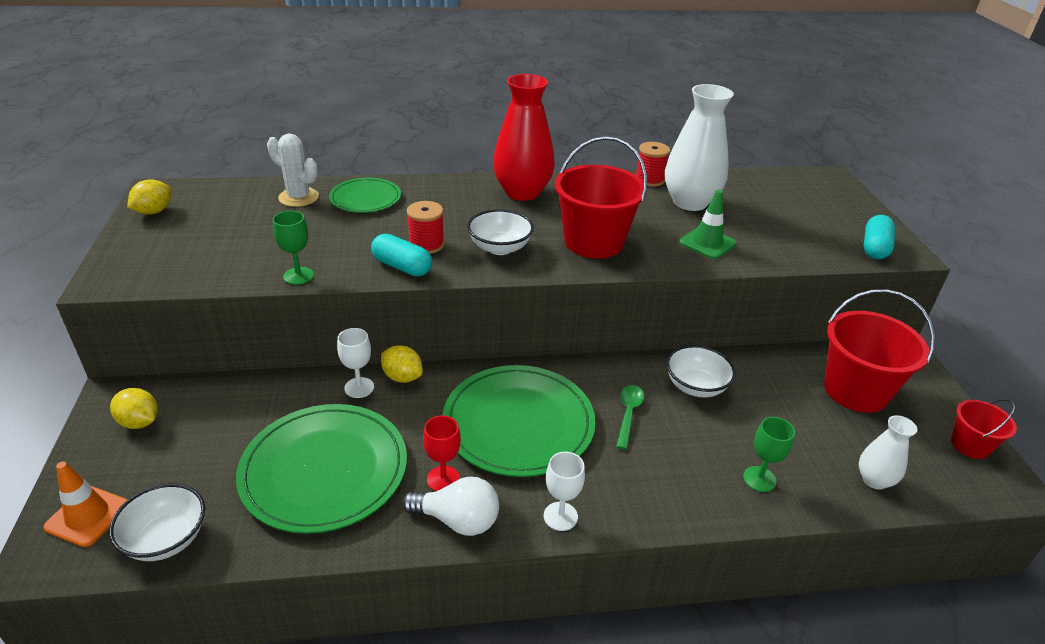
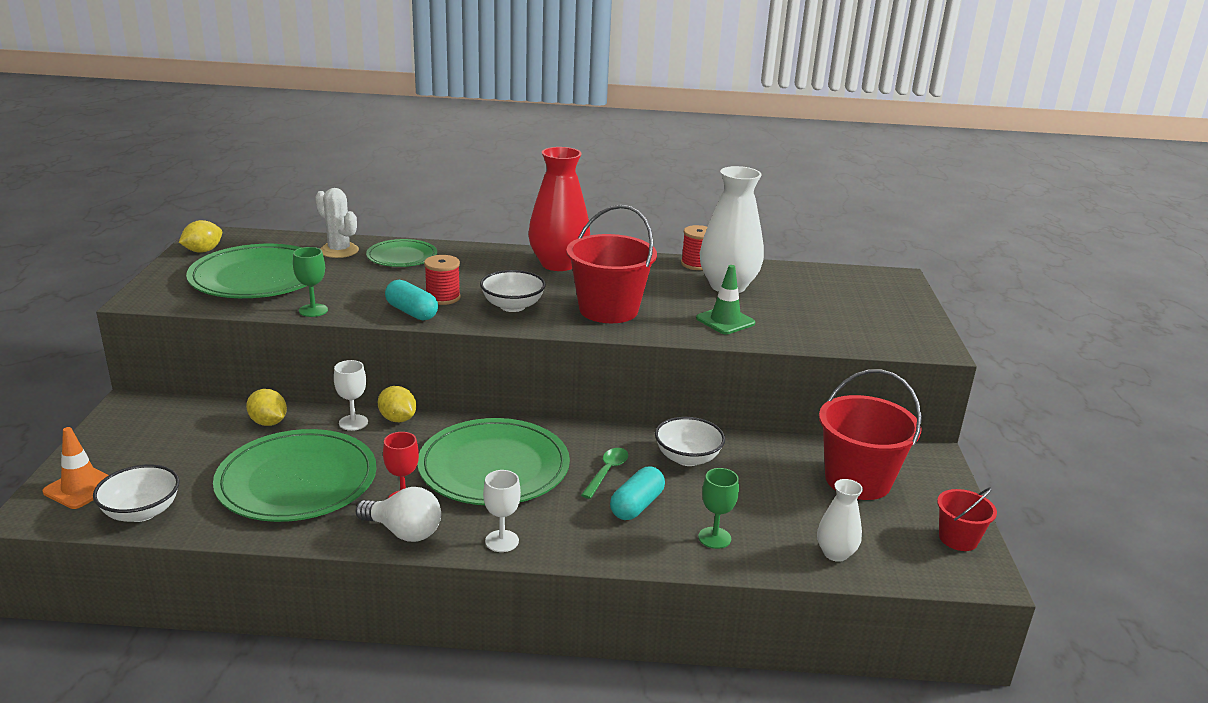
camera: 10 degrees right, 10 degrees down
yellow lemon [110,388,158,429] -> yellow lemon moved to [246,389,287,426]
turquoise capsule [864,215,895,260] -> turquoise capsule moved to [610,467,665,520]
none -> green plate [186,244,306,298]

